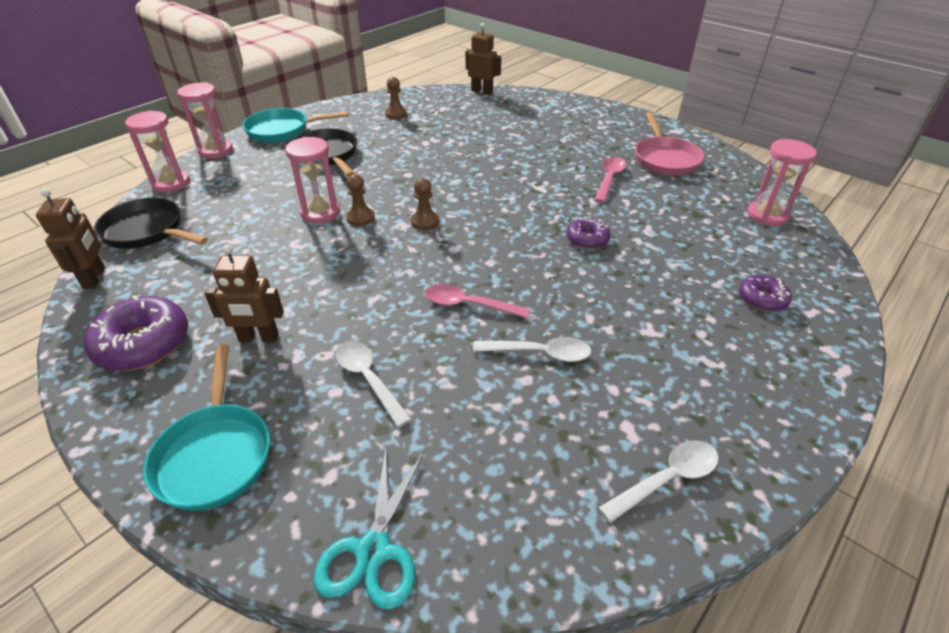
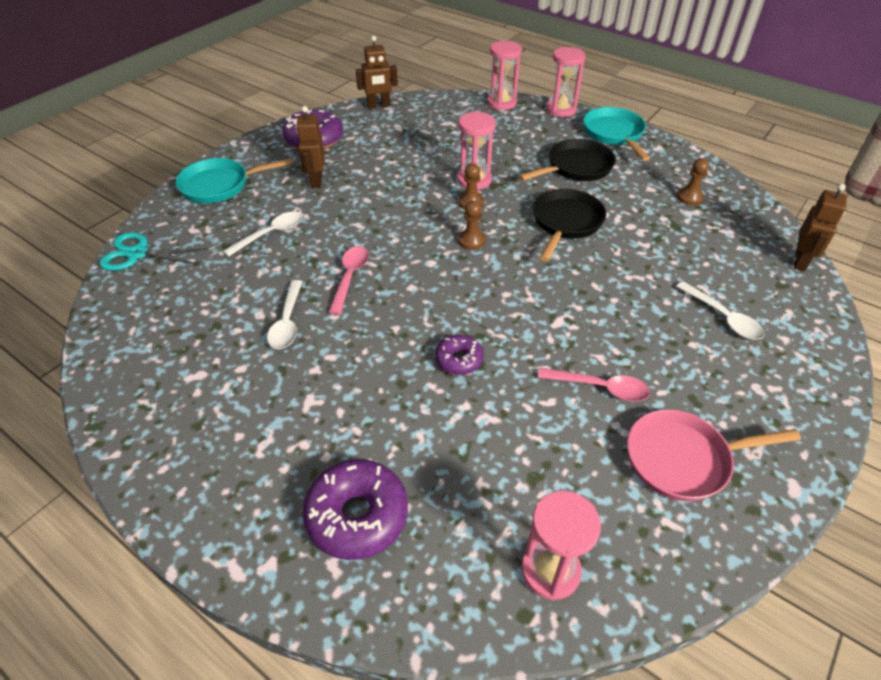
camera: 85 degrees right, 5 degrees up
black pan [94,198,208,249] -> black pan moved to [533,189,606,261]
white spoon [598,440,719,523] -> white spoon moved to [676,281,764,340]
purple donut [739,275,792,312] -> purple donut [302,459,408,560], size x1.76

